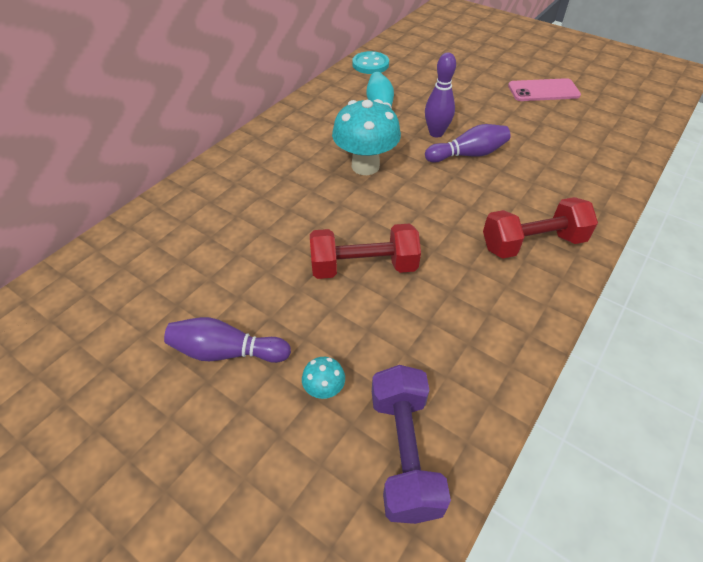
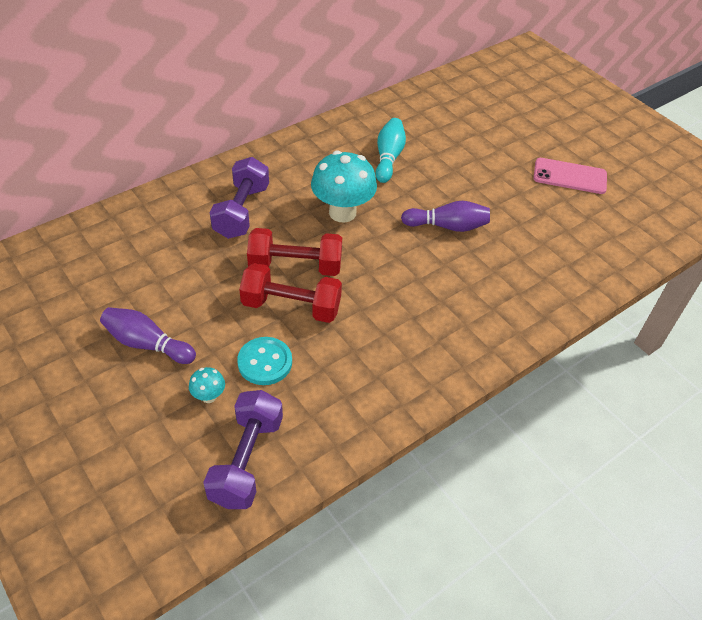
camera: 15 degrees right, 0 degrees up
turquoise button [353,51,389,74] -> turquoise button moved to [237,337,292,385]
purple bowling pin [425,52,456,137] -> none
red dumbbell [483,197,598,259] -> red dumbbell moved to [247,228,342,276]
none -> purple dumbbell [210,157,269,239]

